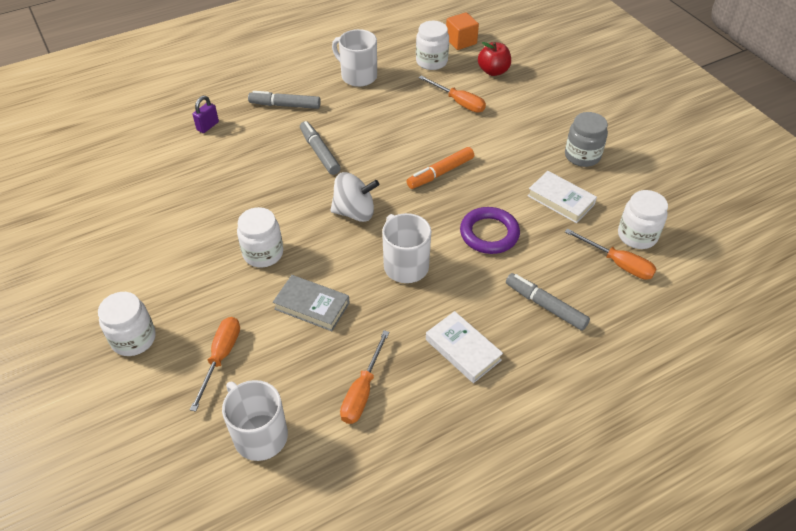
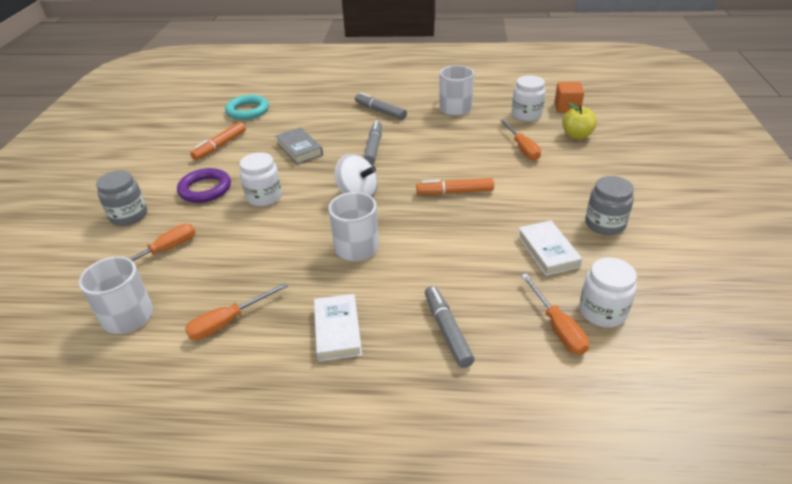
camera: 35 degrees right, 10 degrees down
white jar [98,292,156,356] -> grey jar [96,170,147,226]
purple padlock [193,96,219,133] -> none
grey book [273,275,350,331] -> grey book moved to [275,127,323,164]
purple ring [460,207,520,254] -> purple ring moved to [177,168,231,203]
red apple [478,42,511,76] -> yellow apple [562,102,597,139]
none -> orange marker [190,122,246,160]
none -> turquoise ring [225,95,269,120]

